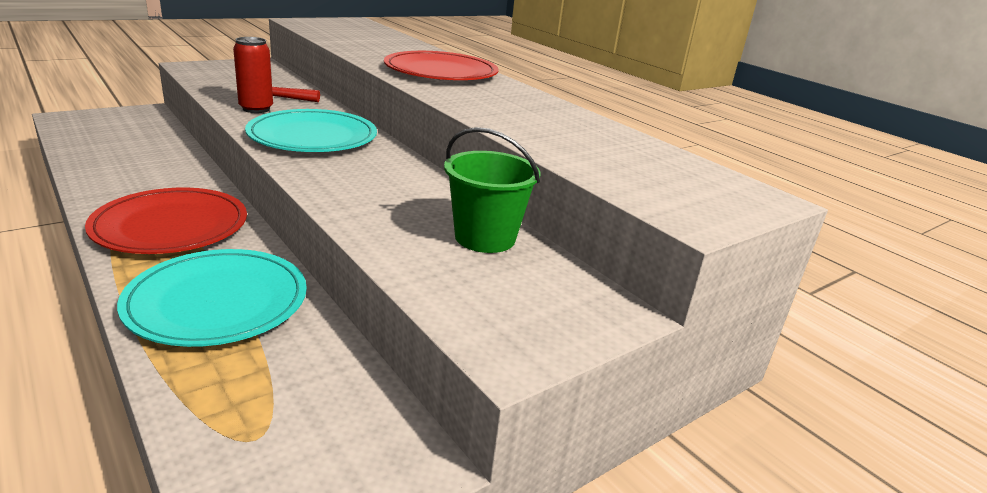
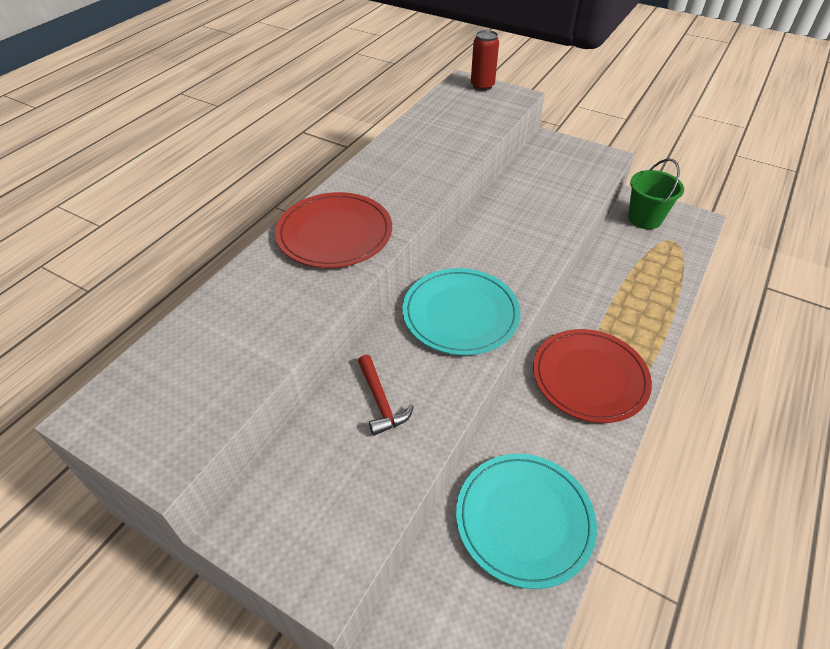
camera: 110 degrees left, 20 degrees up
turquoise plate [117,249,307,347] -> turquoise plate moved to [456,454,597,589]
red can [233,37,273,113] -> red can moved to [471,30,499,91]
green bucket [444,127,541,253] -> green bucket moved to [628,158,684,229]

